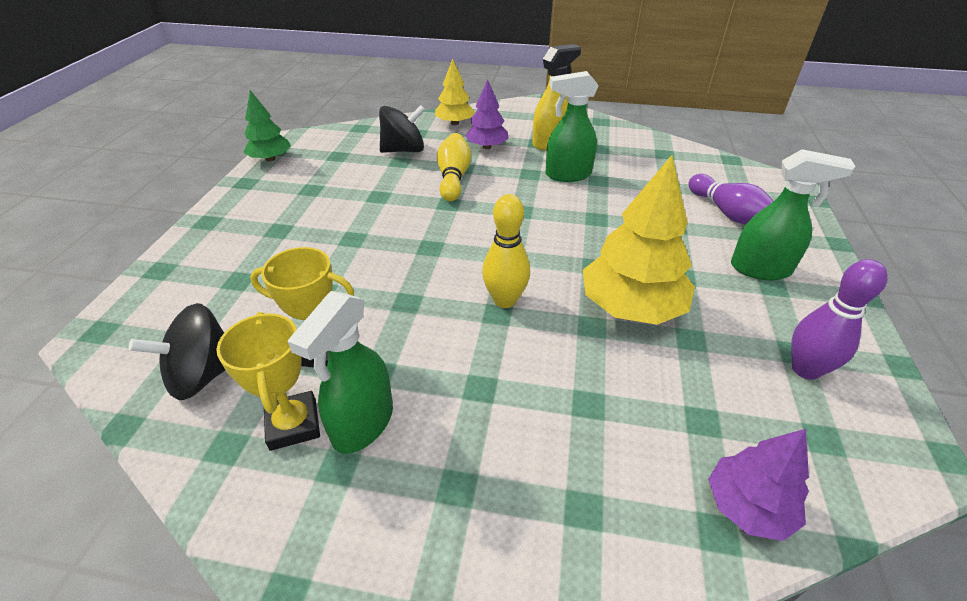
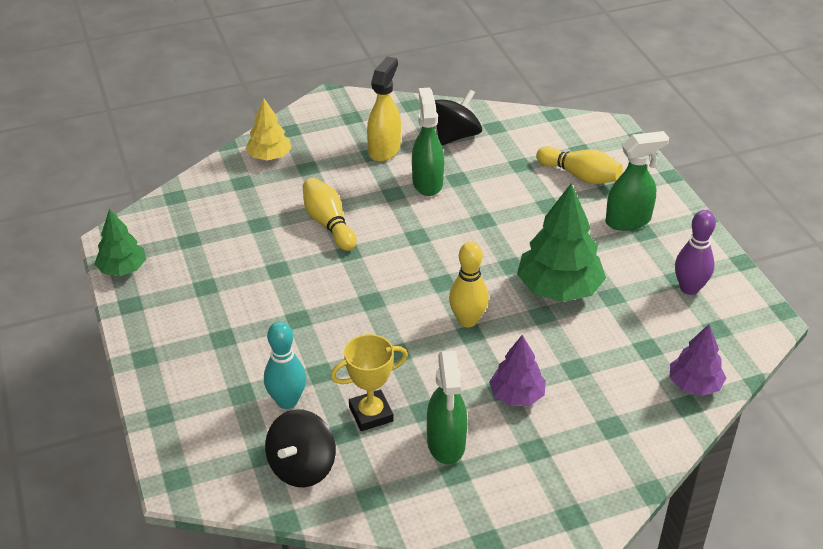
camera: 30 degrees left, 0 degrees up
yellow trophy [216,312,320,451] -> none
black spinning top [379,105,425,153] -> black spinning top moved to [435,89,482,145]
purple tree [465,79,509,149] -> purple tree moved to [489,335,546,406]
green spray bottle [546,71,599,182] -> green spray bottle turned 120 degrees clockwise [412,88,444,196]
yellow tree [583,155,695,325] -> green tree [517,183,606,302]
purple bowling pin [688,174,773,224] -> yellow bowling pin [536,146,623,184]
none -> turquoise bowling pin [264,321,306,409]

